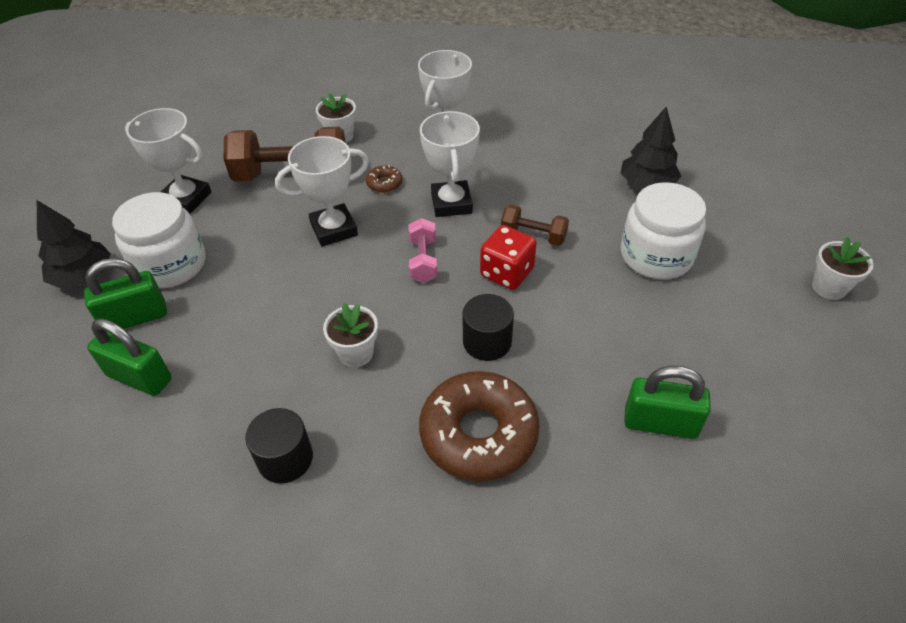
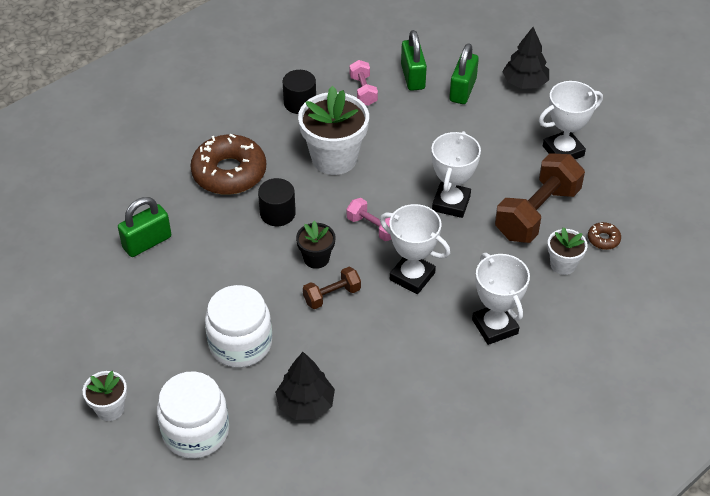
camera: 130 degrees right, 0 degrees up
green padlock [87,318,172,396] -> green padlock turned 75 degrees counterclockwise [401,30,427,91]
white jar [112,192,206,288] -> white jar moved to [157,371,229,459]
white flower pot [323,303,378,367] -> white flower pot [298,86,369,175], size x1.91
brown donut [366,165,402,193] -> brown donut moved to [588,222,621,250]
red dice [480,225,537,290] -> black flower pot [296,221,335,269]
none -> pink dumbbell [350,60,378,106]

